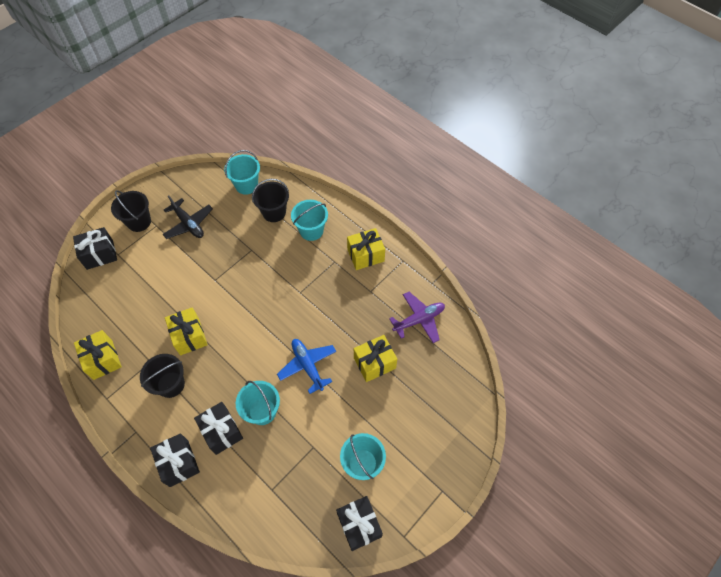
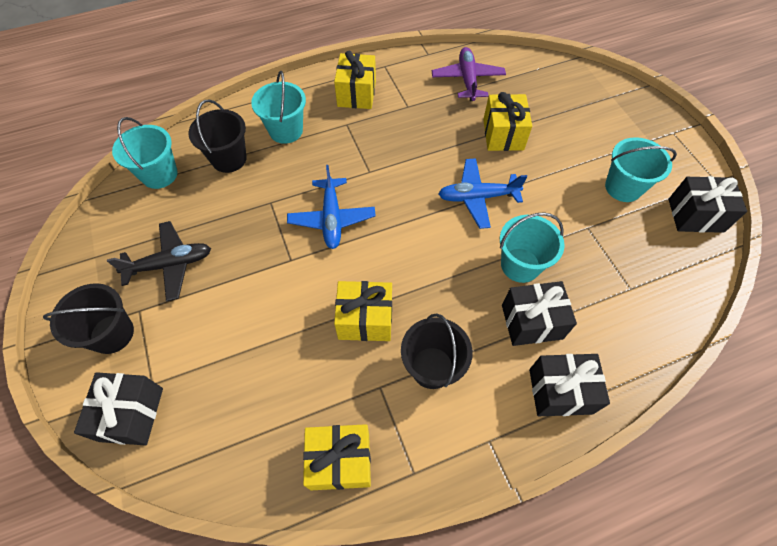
camera: 65 degrees left, 0 degrees up
none -> blue plane [287,165,376,249]

